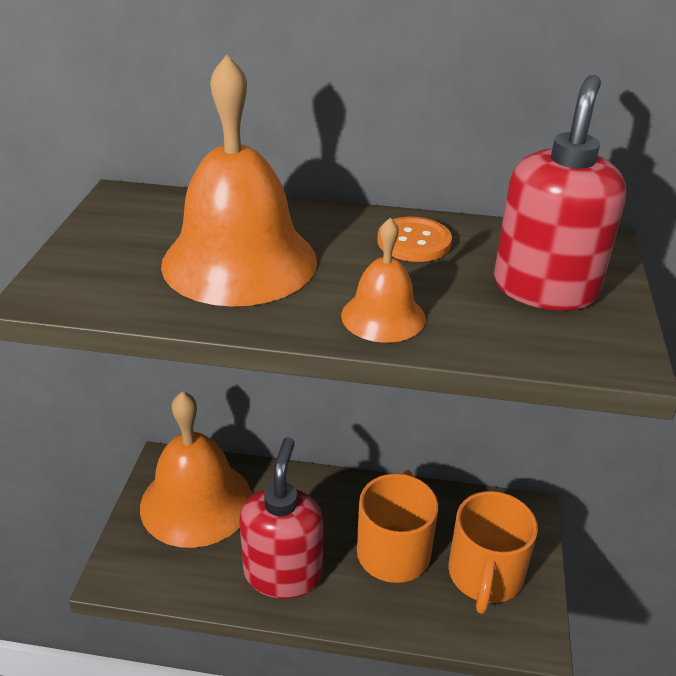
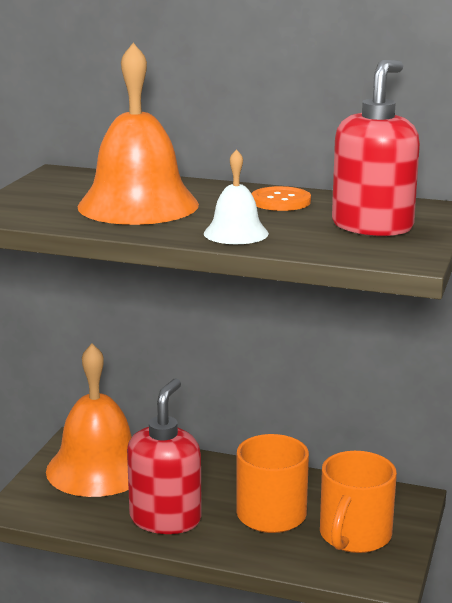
camera: 10 degrees right, 15 degrees down
orange bell [341,218,426,343] -> white bell [204,149,269,244]

